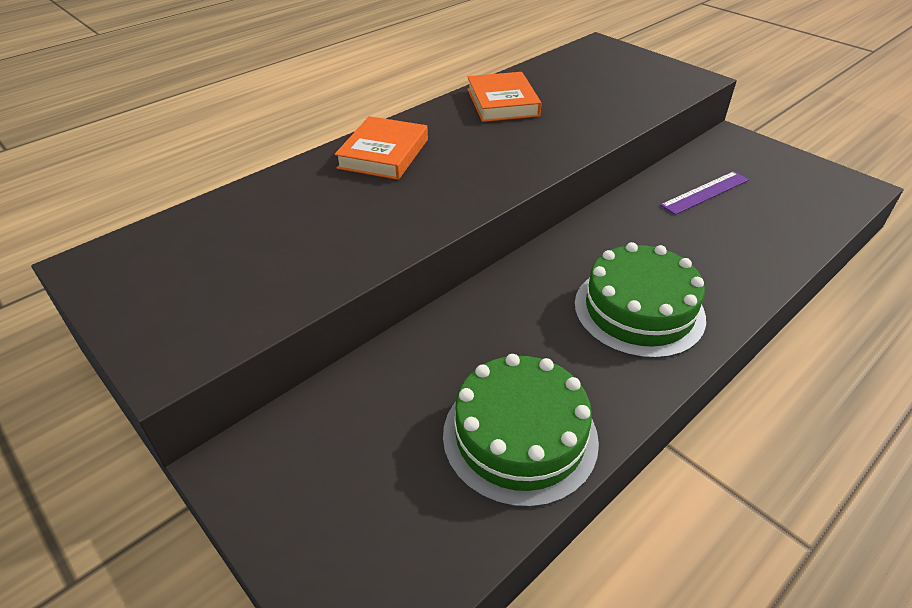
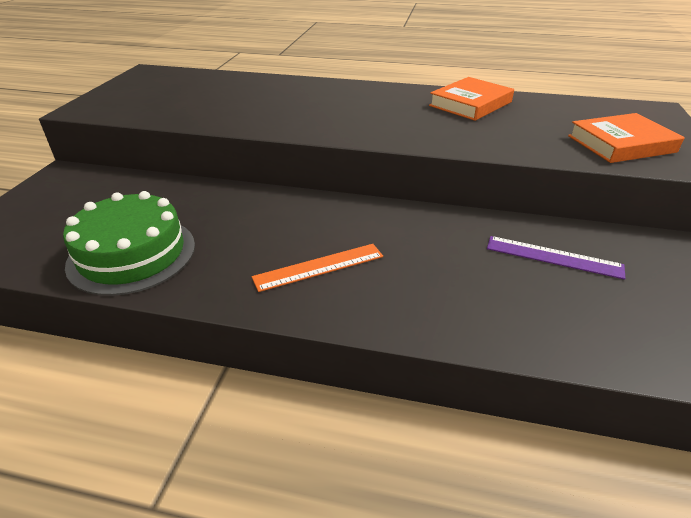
camera: 55 degrees right, 5 degrees down
orange book [335,116,428,180] -> orange book moved to [568,113,685,163]
green cake [574,242,706,359] -> orange ruler [252,244,383,292]

